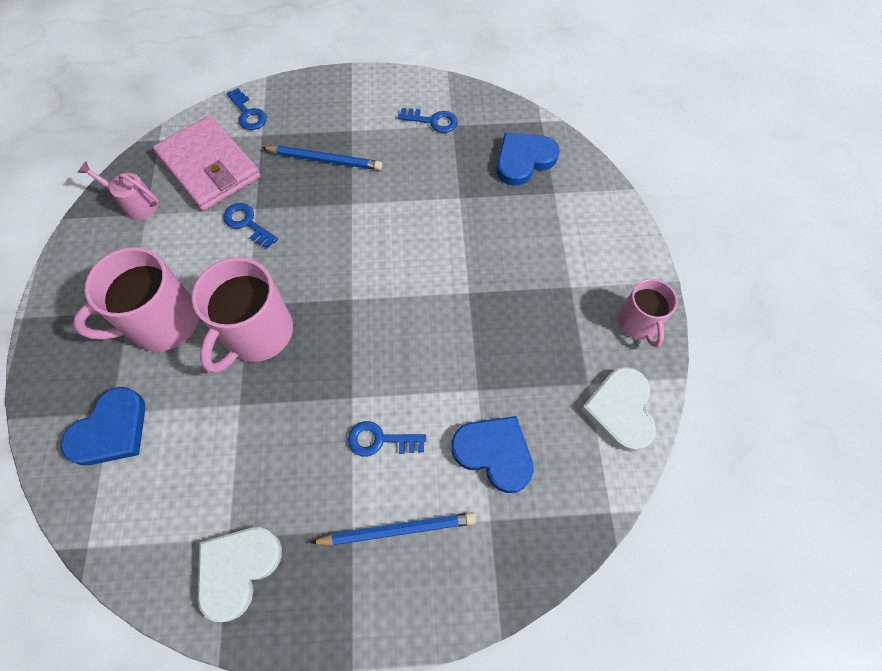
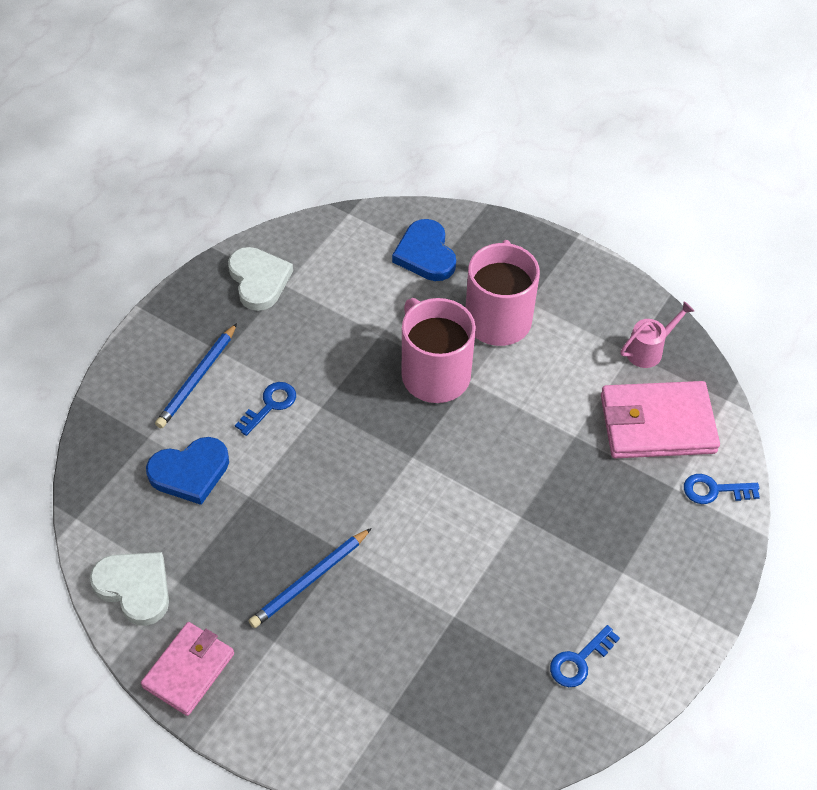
camera: 125 degrees right, 10 degrees down
blue key [223,203,278,248] -> none
blue pencil [262,146,382,170] -> blue pencil moved to [249,528,372,628]
blue heart [497,133,560,186] -> none
pink mug [618,279,678,348] -> pink wallet [141,622,234,716]

